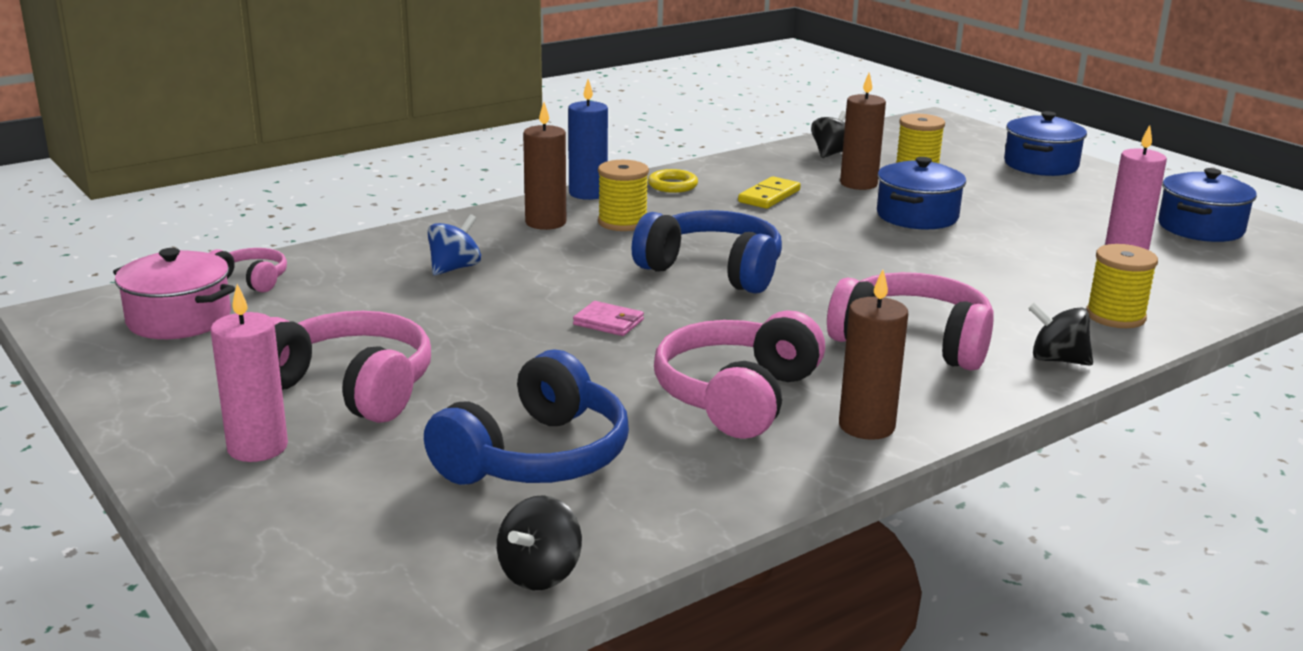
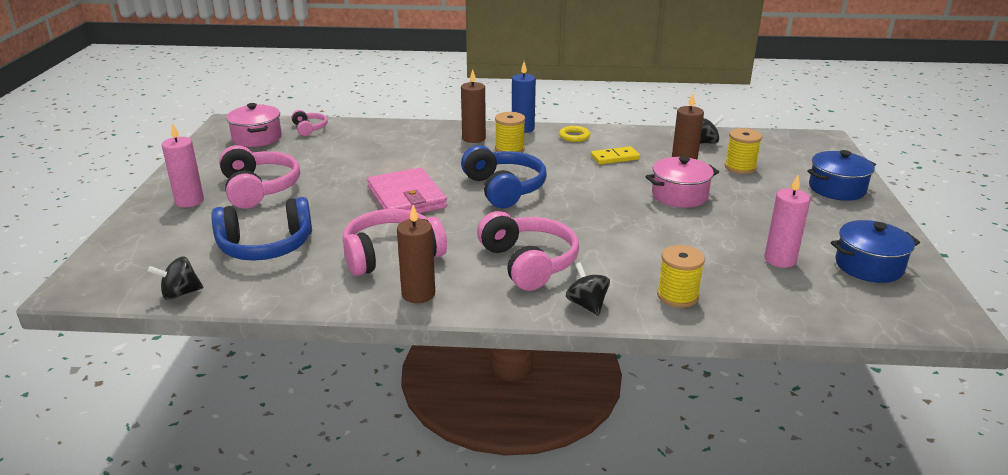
camera: 40 degrees right, 5 degrees up
blue spinning top [427,214,481,276] -> none
pink wallet [573,301,644,336] -> pink wallet [367,168,447,213], size x2.32
blue pot [877,157,966,230] -> pink pot [645,156,719,208]

